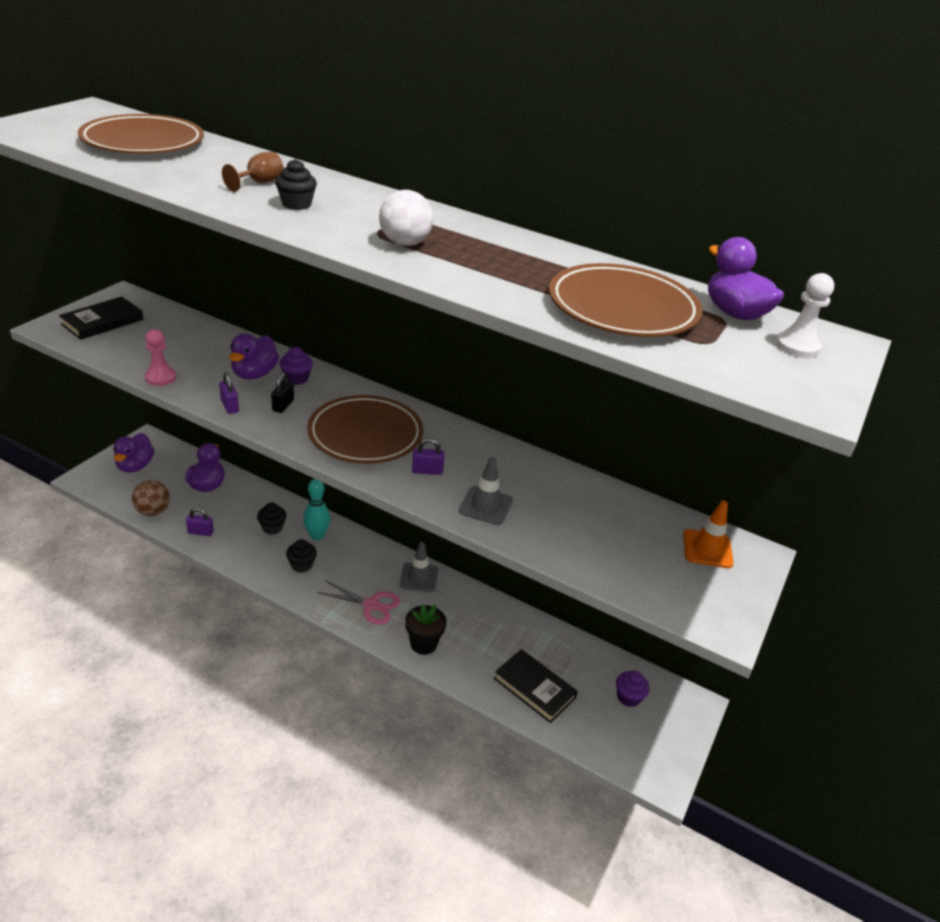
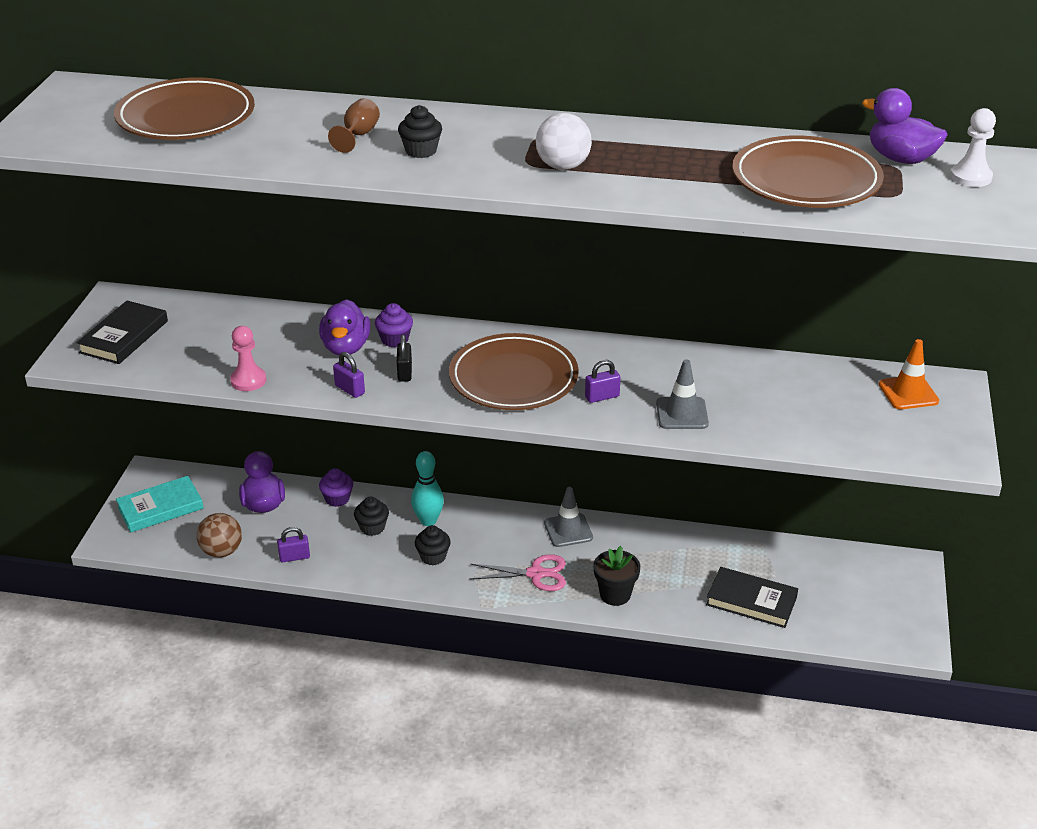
camera: 15 degrees left, 0 degrees up
purple duck [113,433,154,473] -> turquoise book [116,476,203,533]
purple cupcake [616,671,649,707] -> purple cupcake moved to [319,468,353,507]

